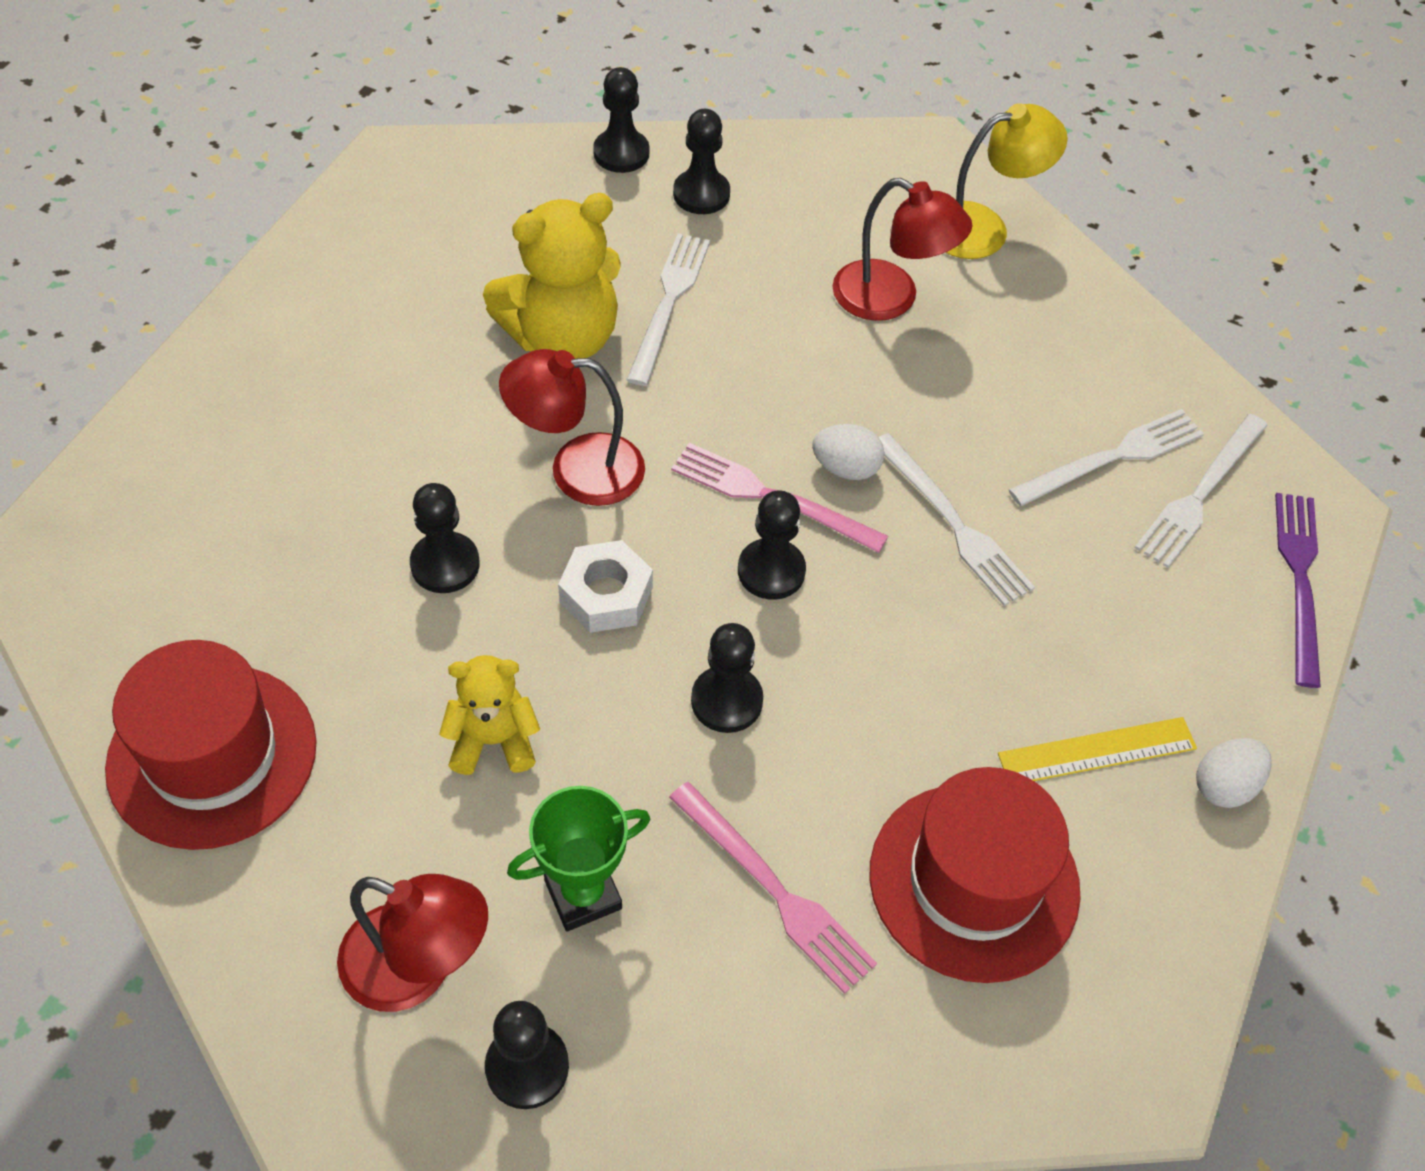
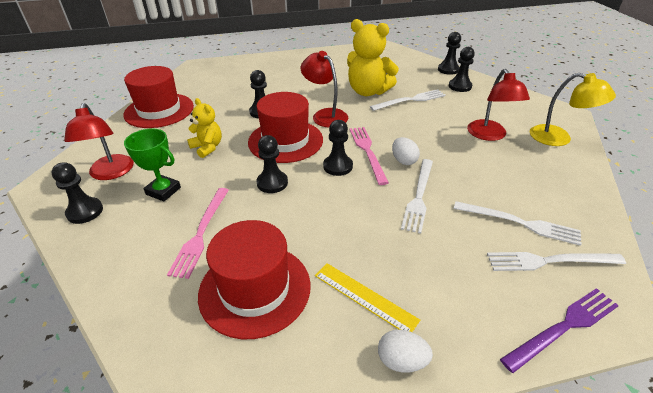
camera: 55 degrees right, 15 degrees down
white nut [558,540,653,633] -> red hat [248,92,323,163]

